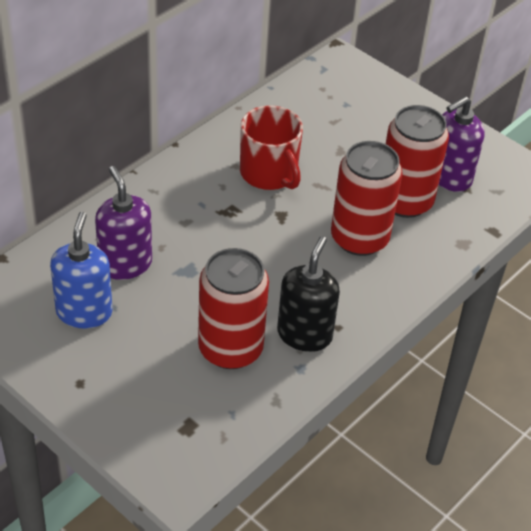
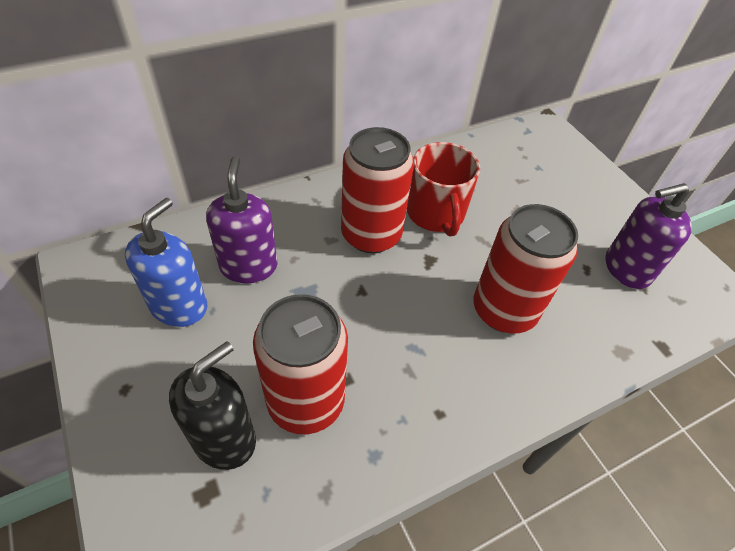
camera: 20 degrees right, 5 degrees up
black soap dispenser [277,236,340,352] -> black soap dispenser moved to [169,341,256,470]
red can [386,105,449,218] -> red can moved to [341,127,414,253]

